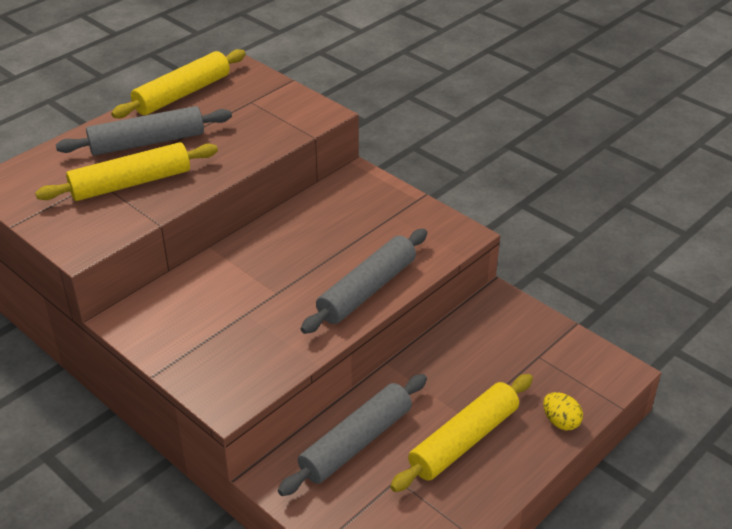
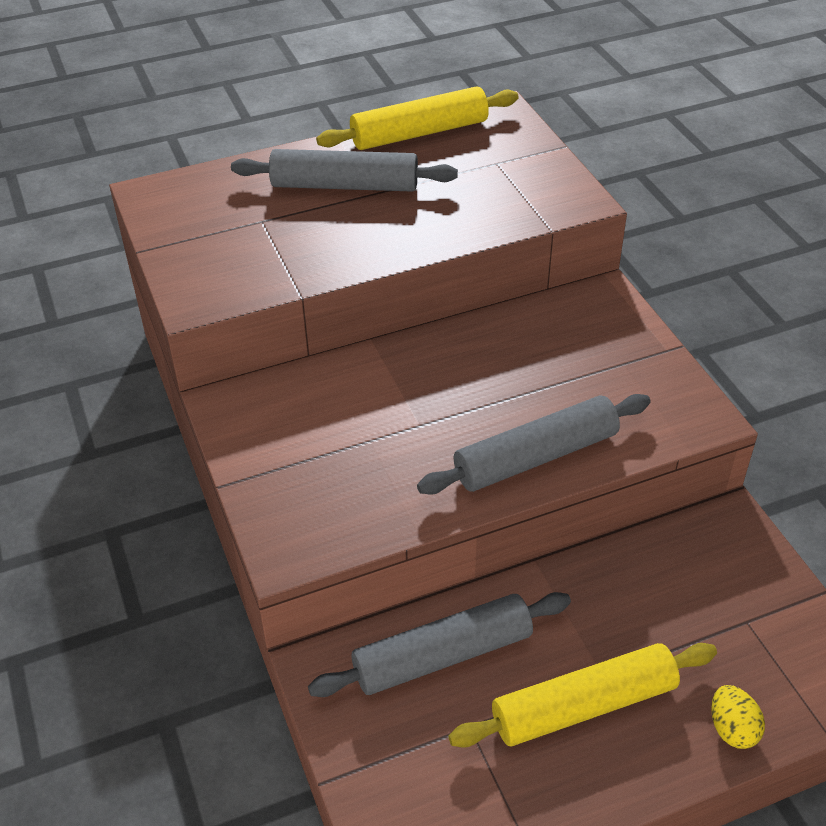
camera: 25 degrees right, 5 degrees up
yellow rolling pin [35,142,218,201] -> none

